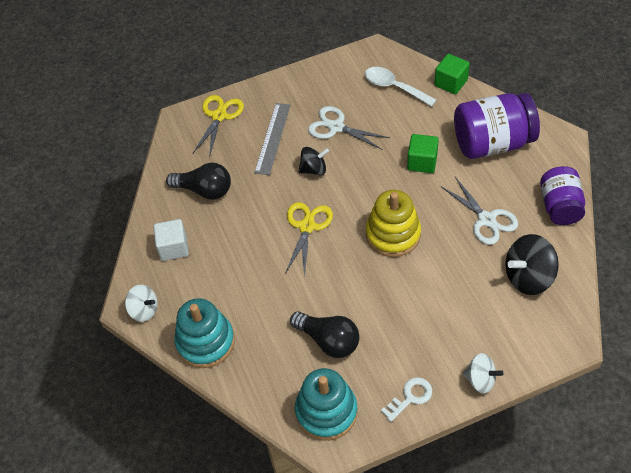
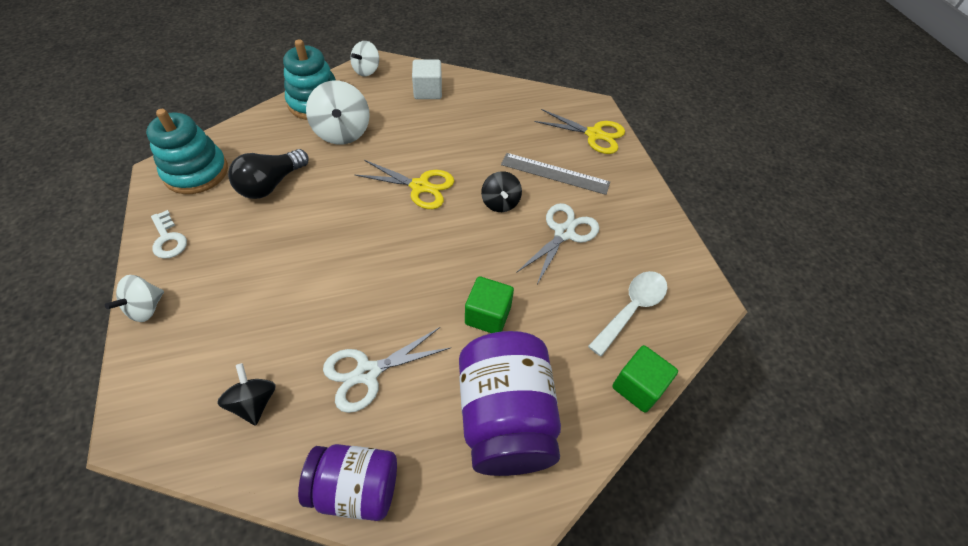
camera: 90 degrees right, 0 degrees up
black light bulb [166,163,231,200] -> none
yellow stacking toy [366,190,421,257] -> none
black spinning top [505,234,559,295] -> black spinning top [217,363,276,426], size x0.62
none -> white spinning top [306,81,370,145]

